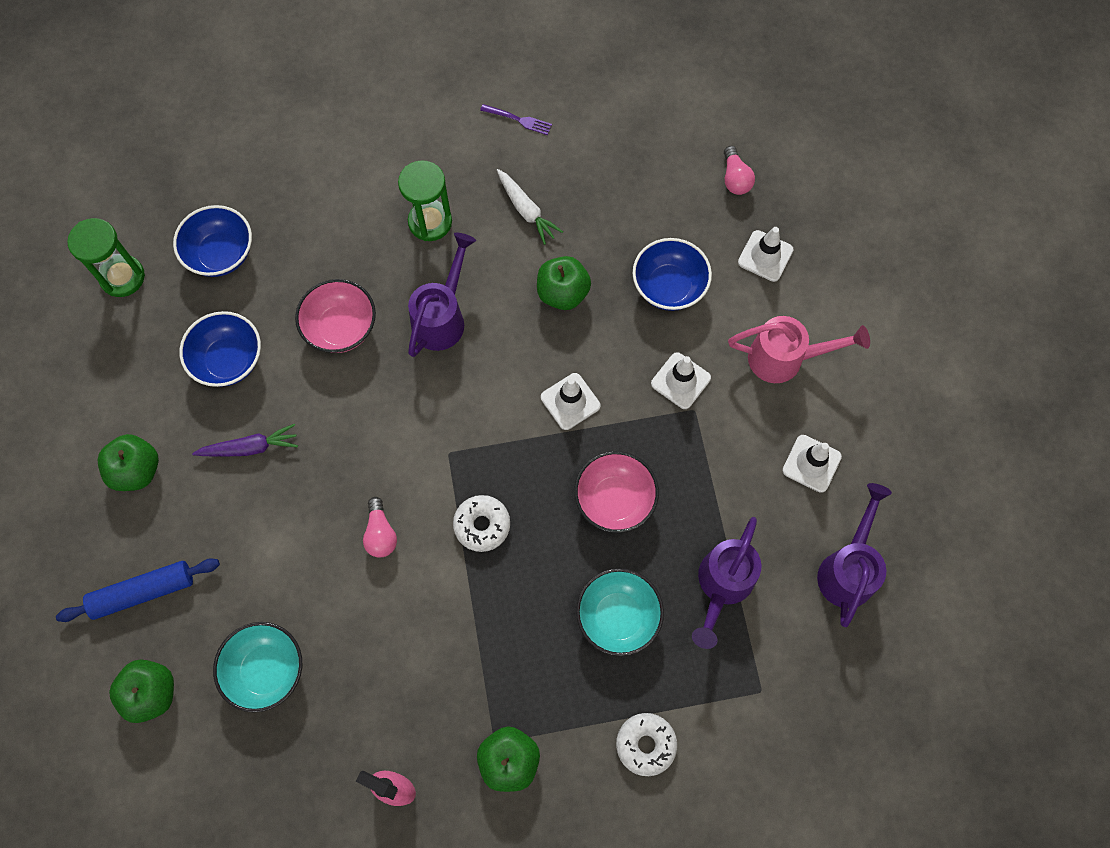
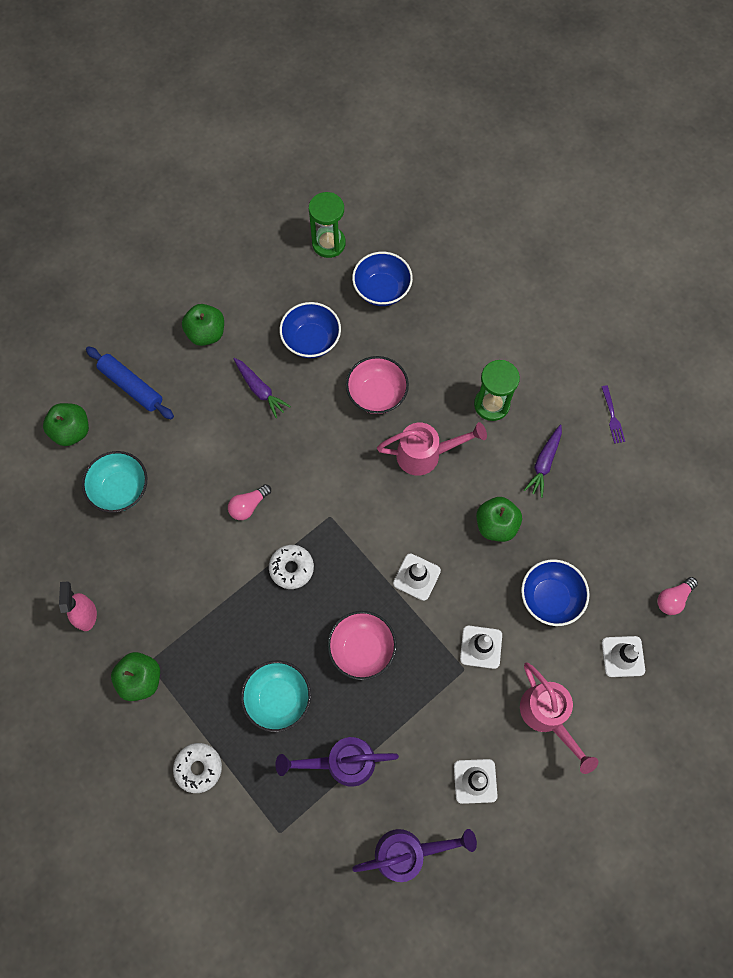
camera: 60 degrees right, 0 degrees up
purple watering can [408,233,476,357] -> pink watering can [377,422,487,476]
white carrot [497,169,563,245] -> purple carrot [524,424,562,498]

